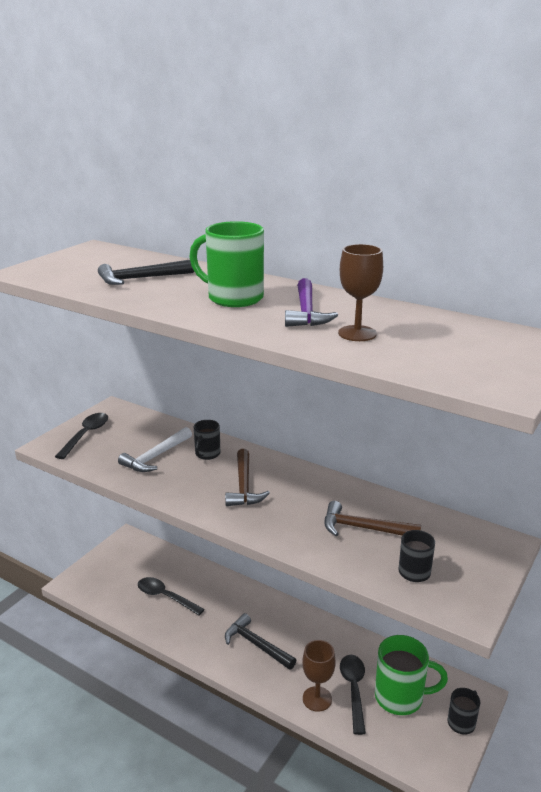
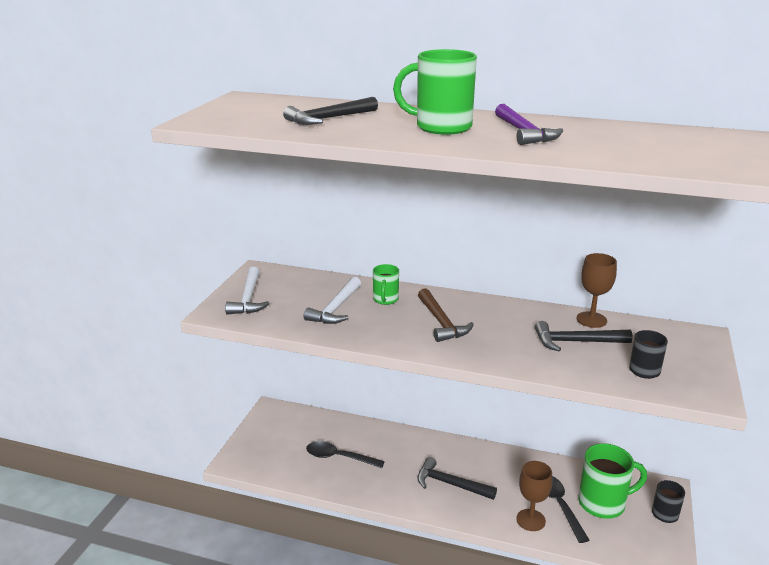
camera: 15 degrees left, 0 degrees up
black spoon [55,413,108,459] -> white hammer [225,267,270,315]
black mug [194,420,220,460] -> green mug [373,264,399,305]
brown hammer [324,501,421,536] -> black hammer [535,321,633,351]
brown goblet [338,244,383,341] -> brown goblet moved to [577,253,617,328]

